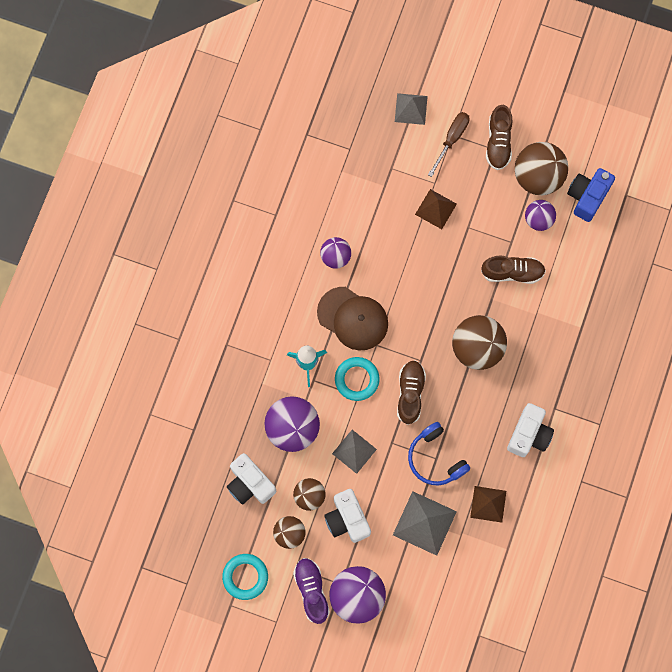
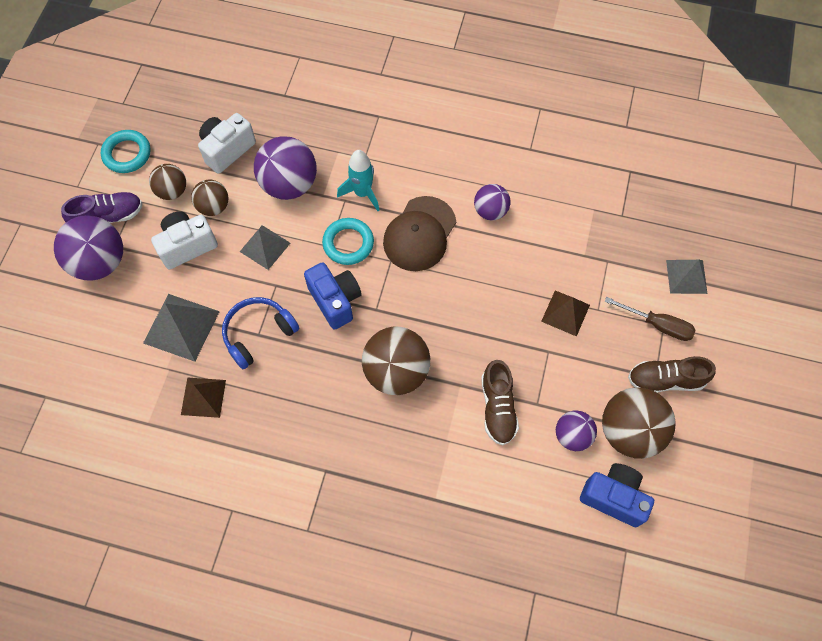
camera: 85 degrees right, 10 degrees down
brown shoe [397,360,426,425] -> blue camera [304,262,362,330]
white camera [507,403,554,457] -> none

